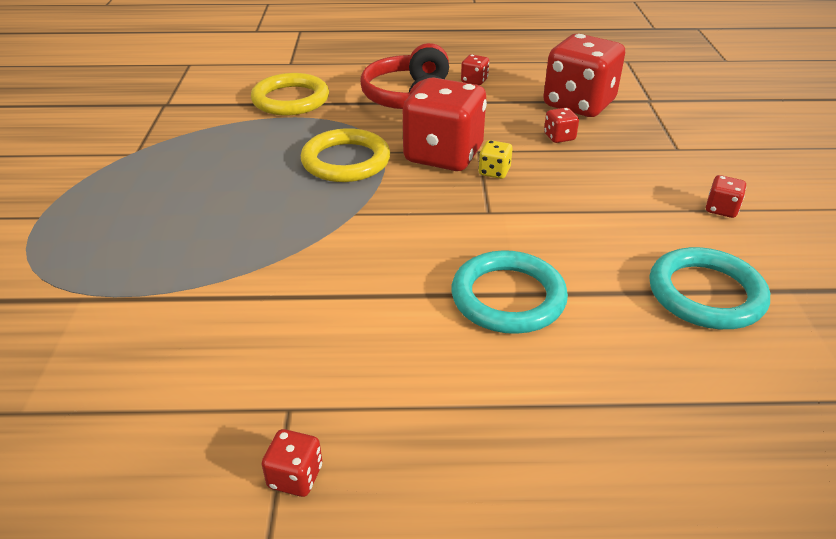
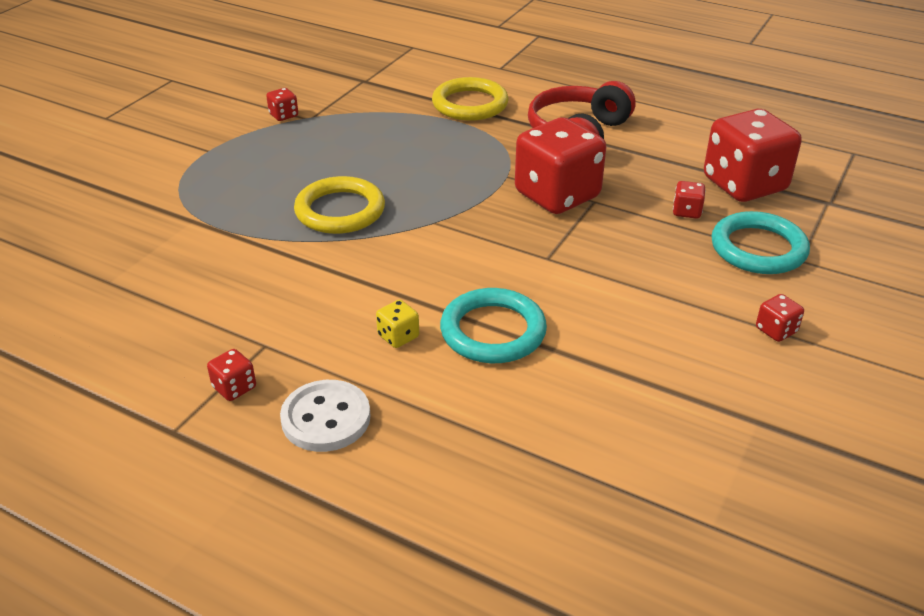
camera: 30 degrees right, 0 degrees up
yellow ring [301,128,390,182] -> yellow ring moved to [294,176,385,234]
red dice [461,54,489,85] -> red dice moved to [266,88,298,121]
yellow dice [478,140,513,179] -> yellow dice moved to [376,300,419,348]
turquoise ring [649,247,770,329] -> turquoise ring moved to [711,211,810,274]
none -> white button [280,380,371,452]

